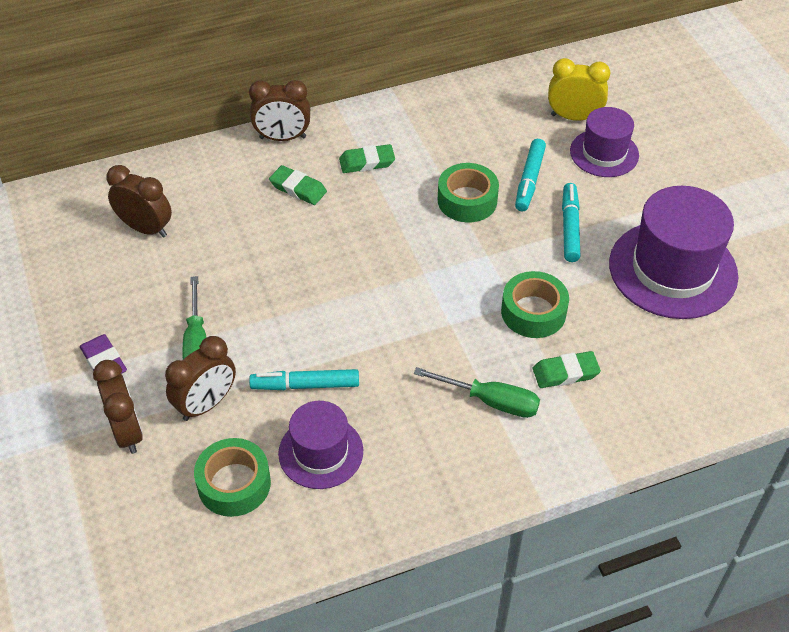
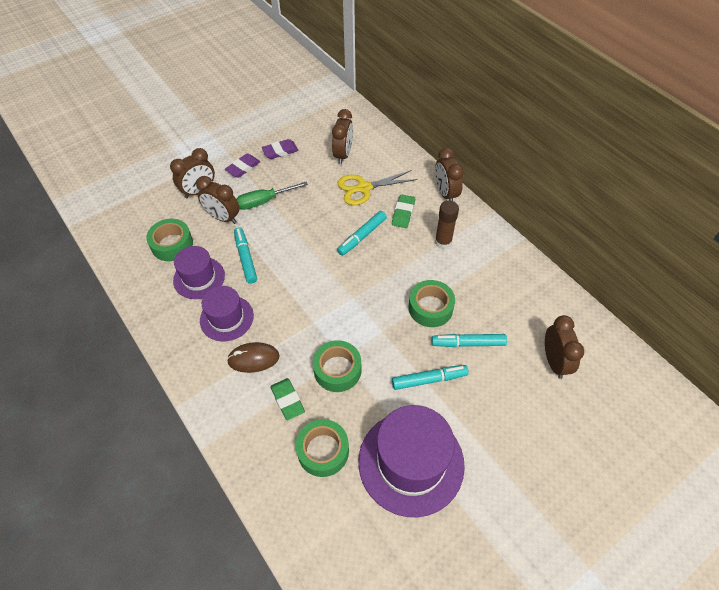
camera: 75 degrees right, 5 degrees up
green eraser [339,144,395,173] -> brown glue stick [435,200,459,249]
green screwdriver [414,367,540,418] -> brown mouse [227,342,280,373]
yellow clock [548,58,611,121] -> brown clock [545,315,584,379]
purple hat [570,107,639,177] -> purple hat moved to [200,286,254,342]
none -> purple eraser [262,139,299,159]
none -> green tape [296,419,349,477]
none -> yellow scissors [337,170,418,205]
none -> turquoise marker [337,211,387,256]

